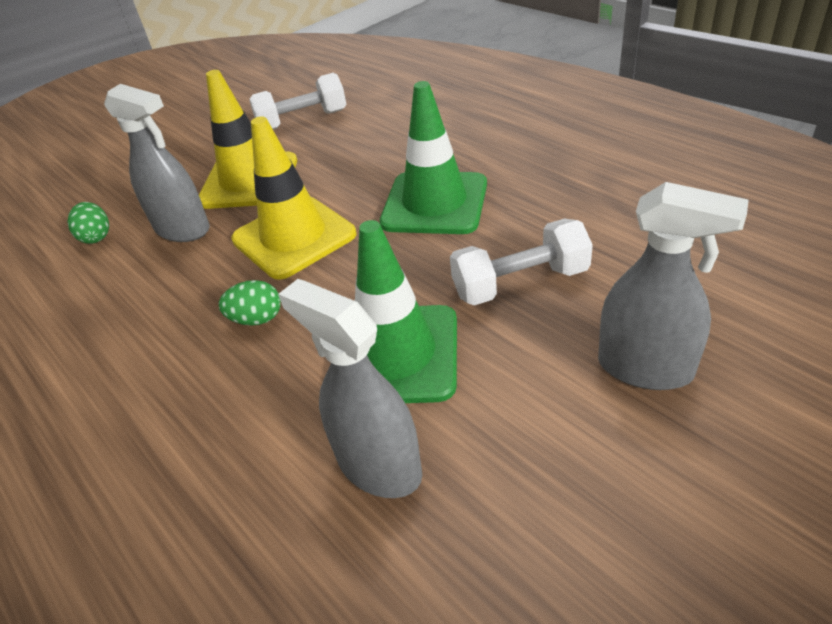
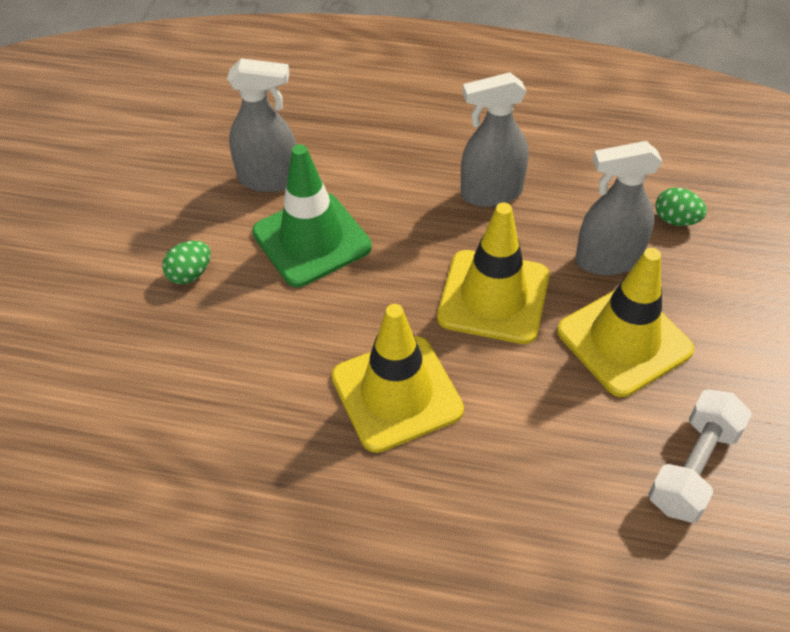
camera: 140 degrees right, 10 degrees up
green egg [219,280,281,326] -> green egg moved to [162,241,211,284]
green traffic cone [380,81,487,234] -> yellow traffic cone [332,304,464,453]
white dumbbell [450,219,593,305] -> none
grey spray bottle [598,182,749,390] -> grey spray bottle moved to [461,72,528,207]

